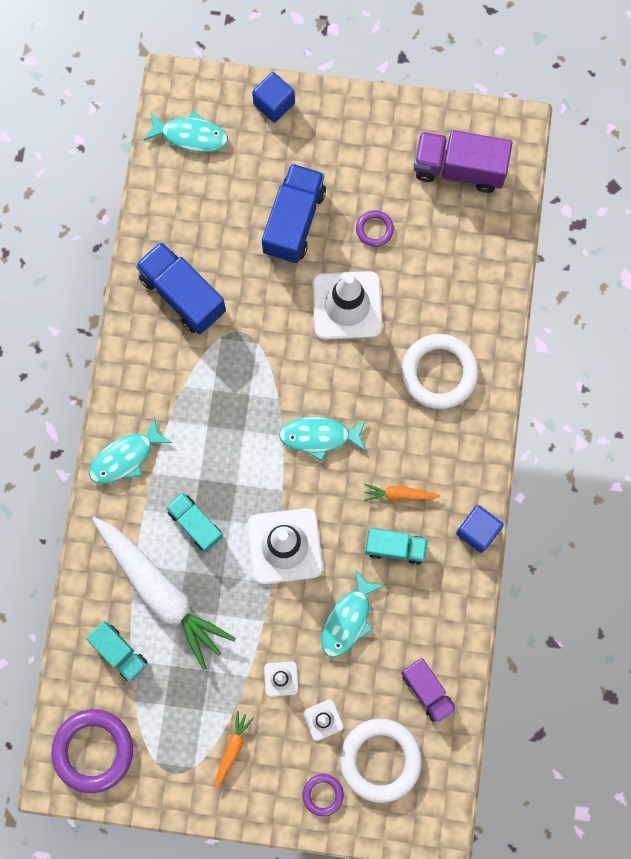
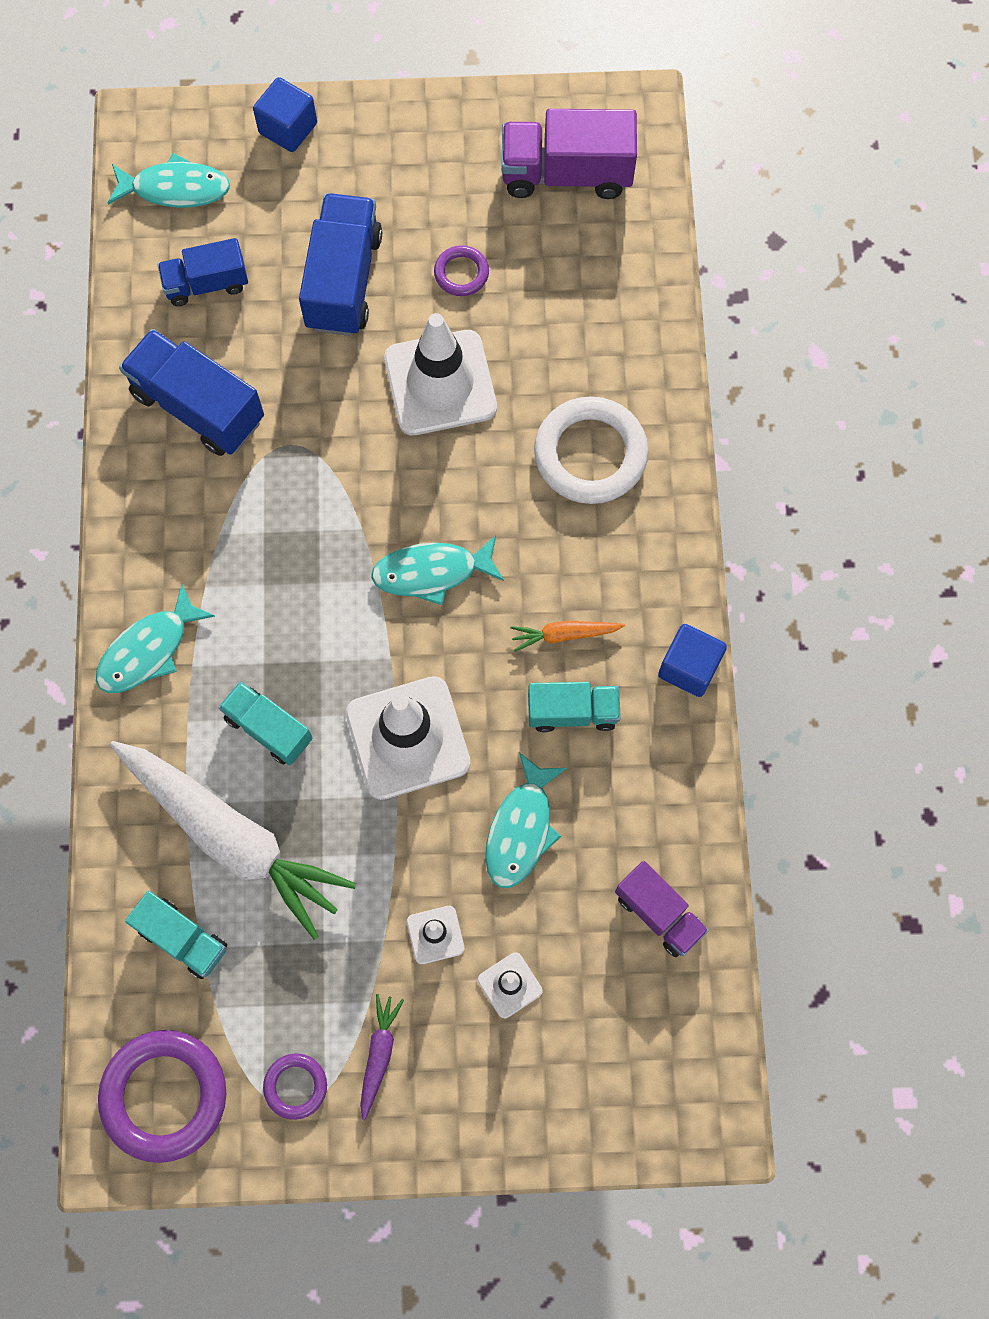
camera: 10 degrees left, 5 degrees down
orange carrot [215,711,254,790] -> purple carrot [360,994,404,1120]
purple ring [303,774,344,817] -> purple ring moved to [263,1053,327,1120]
white ring [340,718,422,803] -> none
none -> blue truck [158,238,248,306]

